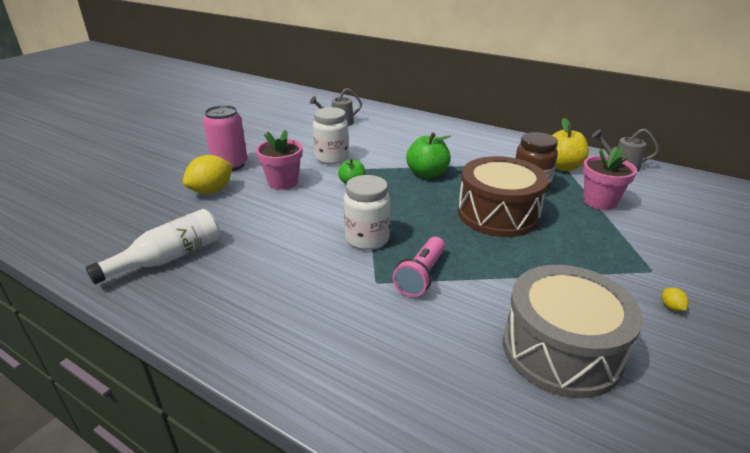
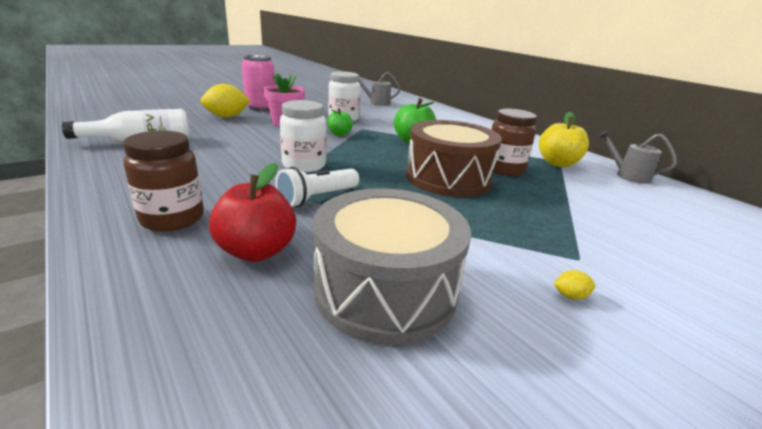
camera: 20 degrees right, 5 degrees down
pink flashlight [392,237,445,297] -> white flashlight [275,167,359,207]
pink flower pot [583,147,637,210] -> none
yellow lemon [662,287,689,311] -> yellow lemon turned 75 degrees clockwise [554,270,595,300]
none -> brown jar [123,131,204,232]
none -> red apple [209,163,296,262]

